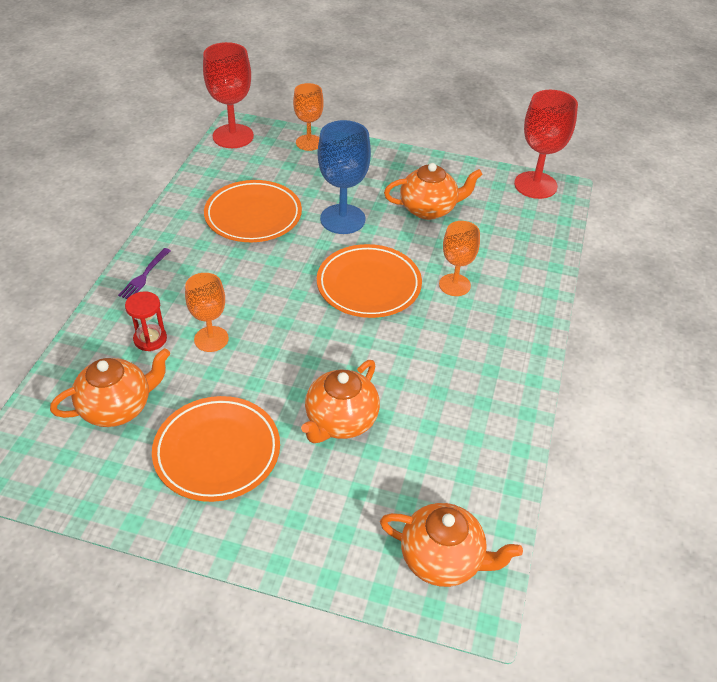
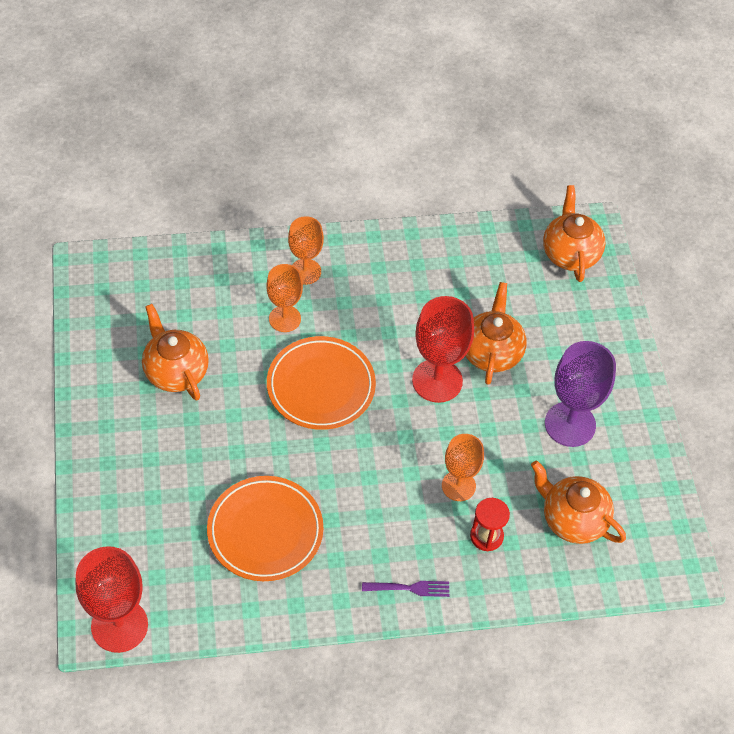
camera: 115 degrees left, 10 degrees up
orange plate [152,396,280,502] -> purple goblet [545,341,616,447]
orange goblet [293,83,324,151] -> orange goblet moved to [288,216,324,285]
orange teapot [301,360,380,443] -> orange teapot turned 90 degrees counterclockwise [466,282,527,385]
blue goblet [318,120,371,234] -> none
red goblet [514,90,578,199] -> red goblet moved to [412,296,474,403]

